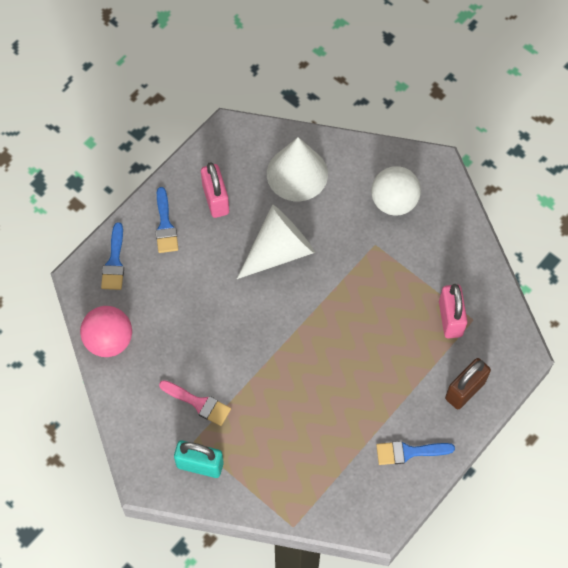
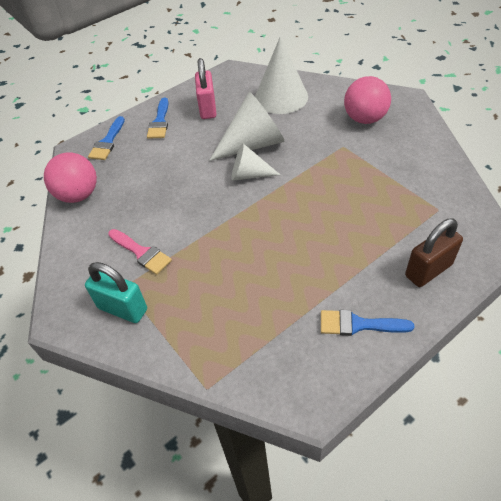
camera: 15 degrees right, 15 degrees down
white ball [371,166,421,216] -> pink ball [344,76,391,124]
pink padlock [439,284,467,338] -> none
none -> white cone [232,143,280,181]

